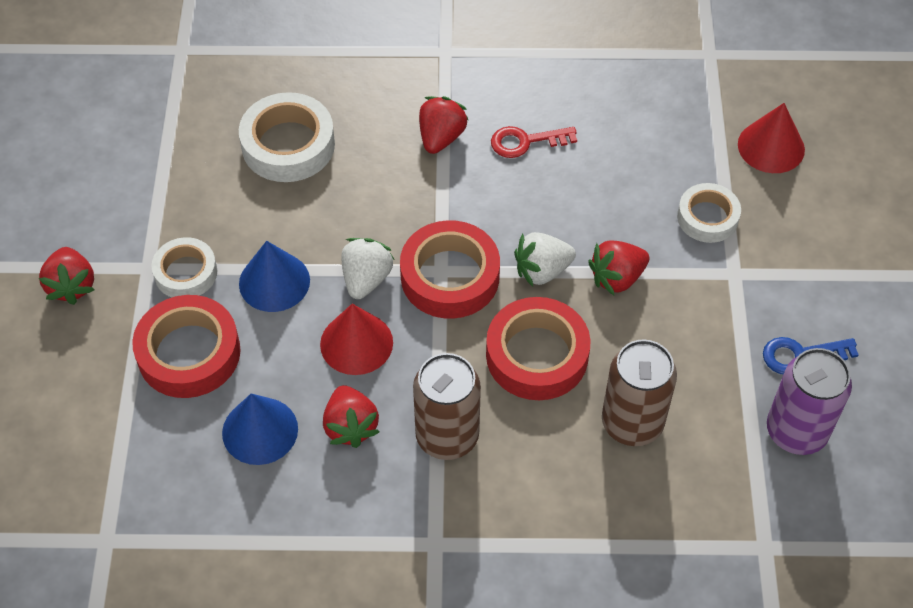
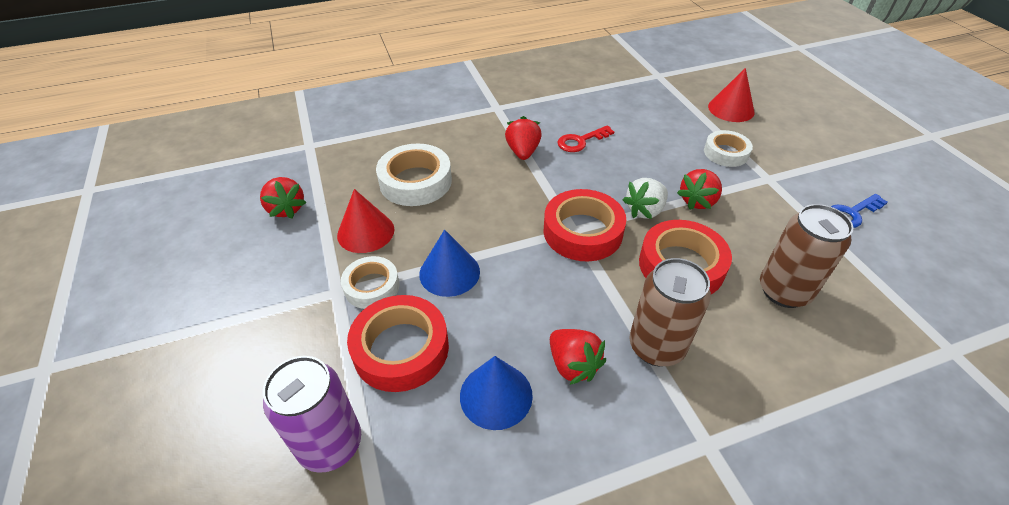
camera: 20 degrees left, 10 degrees down
red strawberry [39,247,94,305] -> red strawberry moved to [260,177,306,219]
red cone [320,304,393,375] -> red cone moved to [337,189,395,253]
white strawberry [341,238,395,299] -> none
purple can [767,348,852,455] -> purple can moved to [263,356,361,473]

